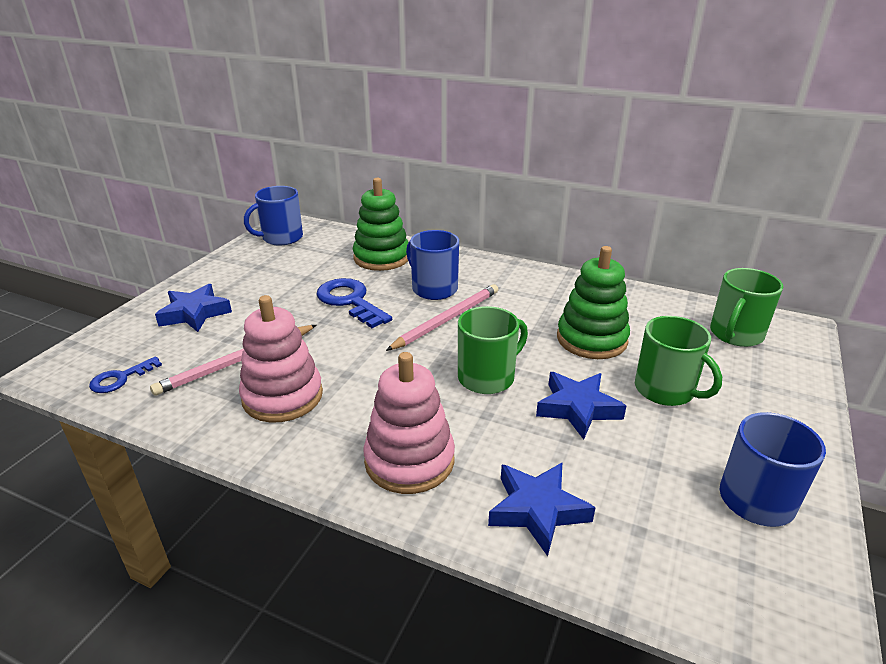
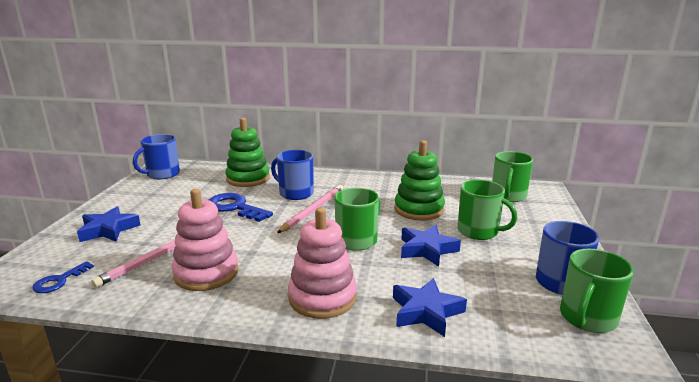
camera: 15 degrees left, 10 degrees down
none -> green mug [560,249,634,333]

